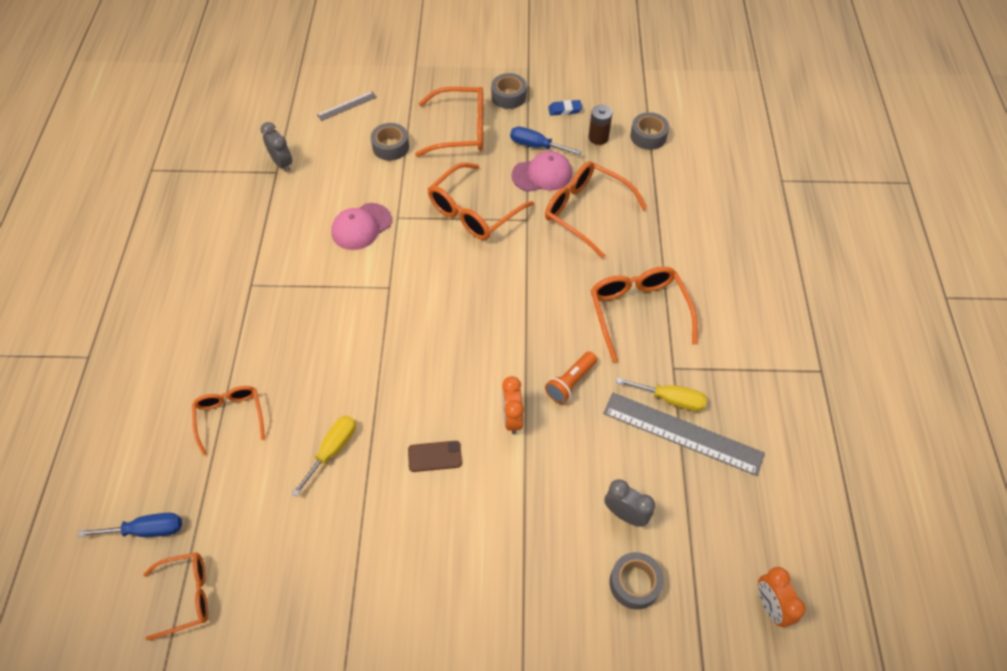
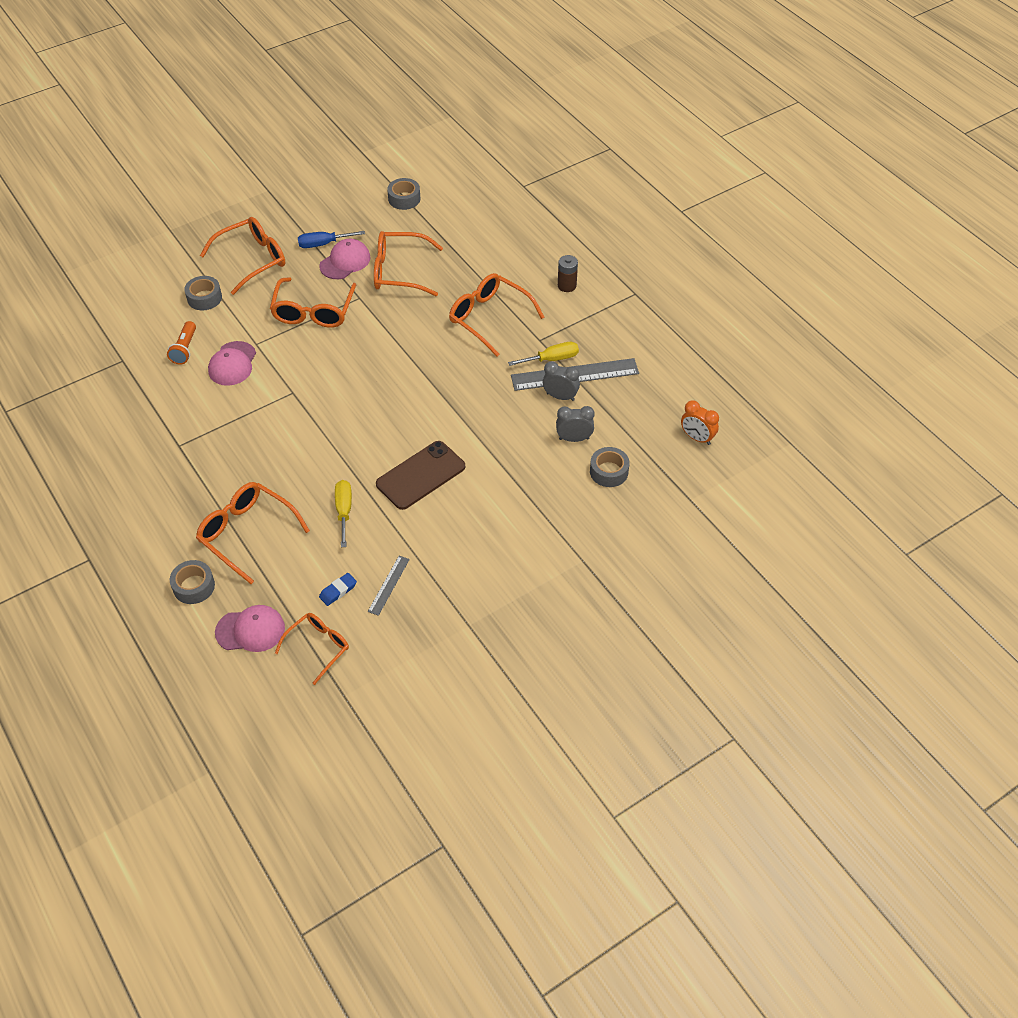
camera: 35 degrees left, 5 degrees down
blue screwdriver [78,513,182,537] -> pink cap [215,605,285,652]
orange glasses [192,386,265,456] -> orange glasses [196,482,310,584], size x1.55
grey clock [260,122,292,172] -> grey clock moved to [542,361,580,401]
grey ruler [317,91,377,121] -> grey ruler moved to [368,556,410,616]
brown phone [408,441,462,472] -> brown phone [376,441,465,510], size x1.95
grey tape [491,73,527,109] -> grey tape moved to [170,560,215,604]
orange clock [502,376,524,434] -> none
orange flashlight [545,351,597,404] -> orange flashlight moved to [167,321,196,365]
blue eraser [548,100,582,116] -> blue eraser moved to [319,573,357,606]
brown battery [589,105,612,145] -> brown battery moved to [558,255,578,292]

